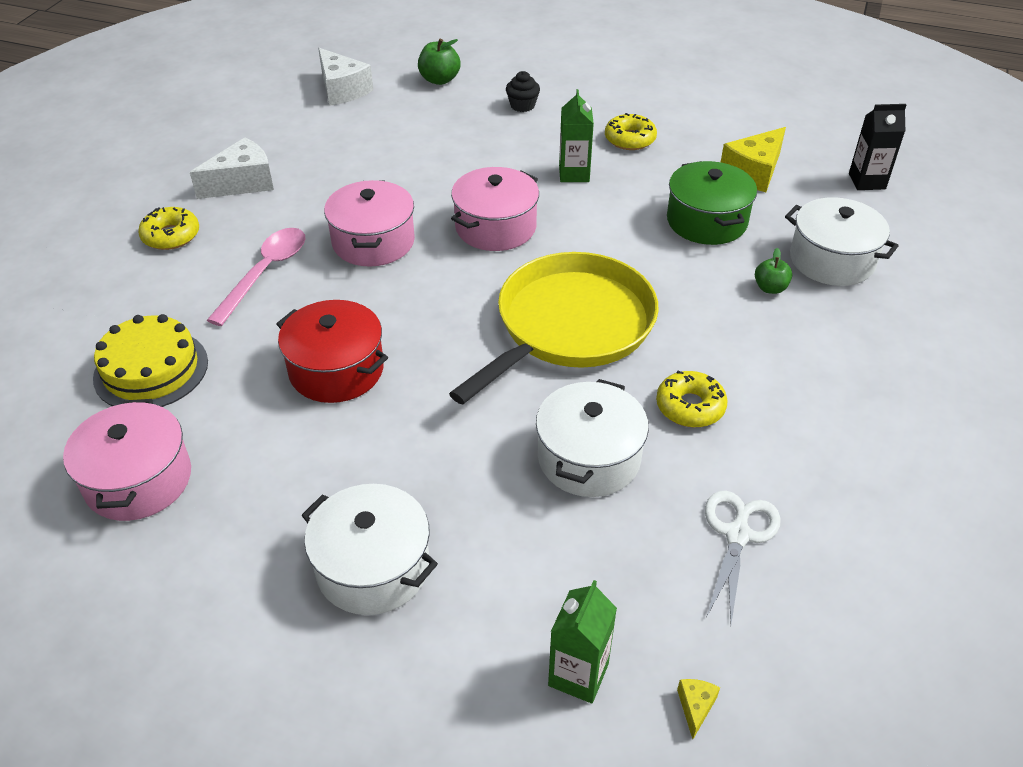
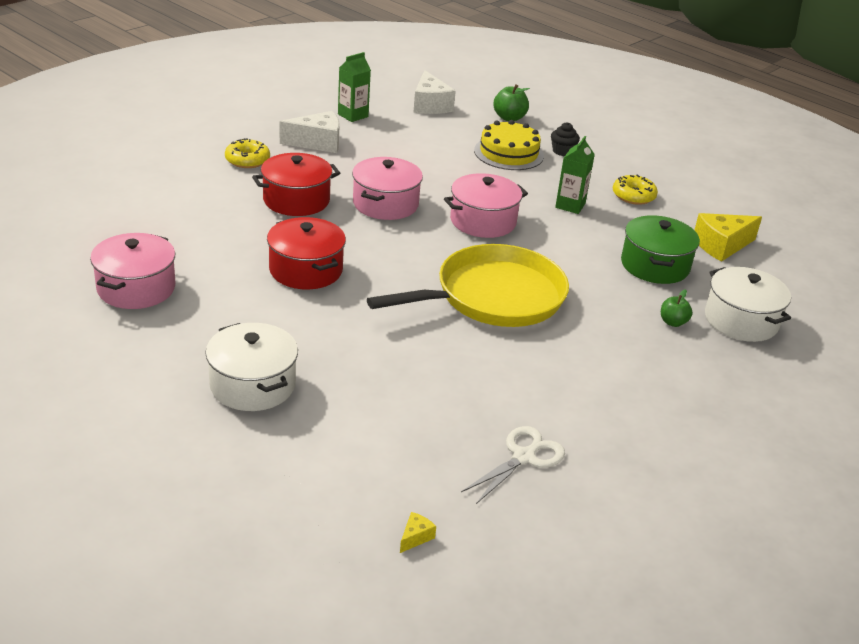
camera: 20 degrees right, 10 degrees down
yellow cake [93,314,208,407] -> yellow cake moved to [474,120,544,170]
pink spoon [207,228,305,326] -> red pot [252,153,340,216]
white pot [536,379,649,497] -> none
green carton [548,580,617,704] -> green carton moved to [338,52,371,122]
yellow donut [656,371,728,427] -> none
black carton [849,104,907,190] -> none

